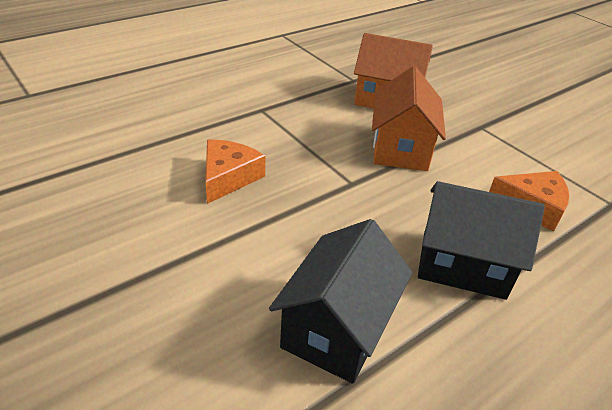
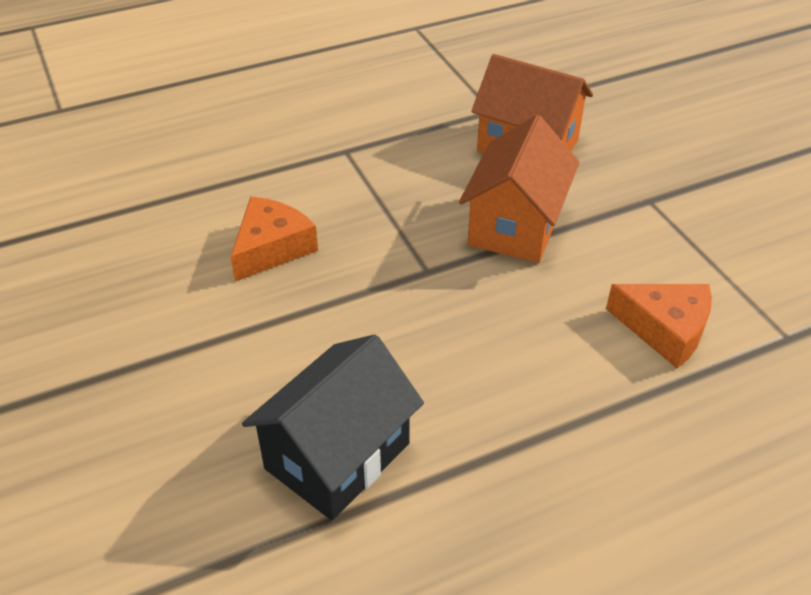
camera: 15 degrees right, 5 degrees up
black house [418,181,545,300] -> none

